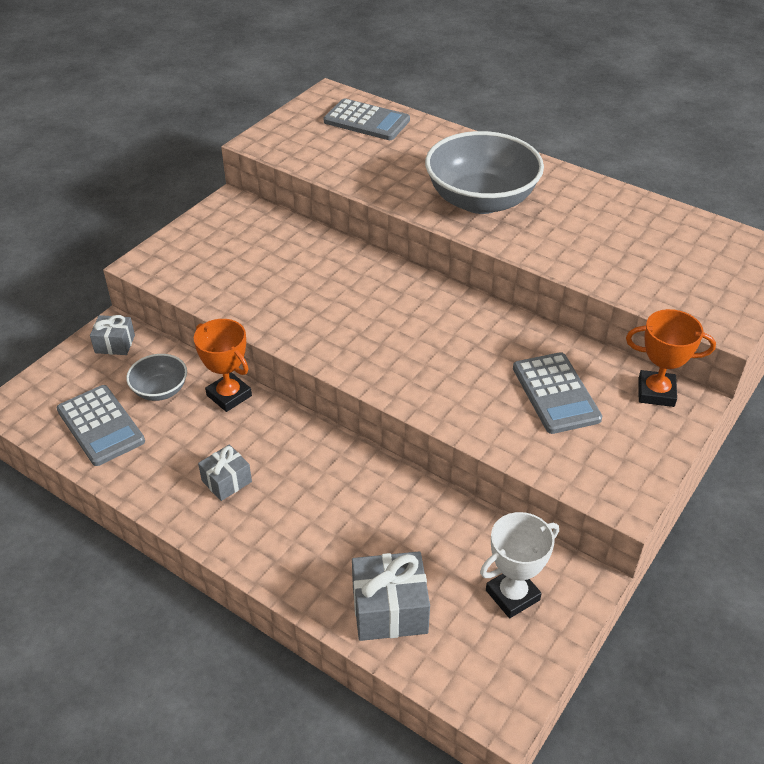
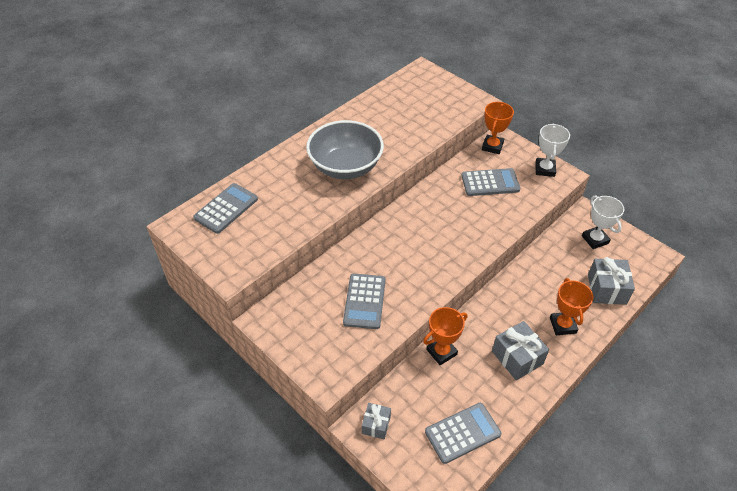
camera: 80 degrees left, 5 degrees up
grey bowl [126,354,187,401] -> none
grey gift [198,444,252,501] -> grey gift [492,321,549,380], size x1.63
none -> grey calculator [343,273,385,329]
none -> white trophy [535,123,570,177]
none -> orange trophy [550,278,593,335]

